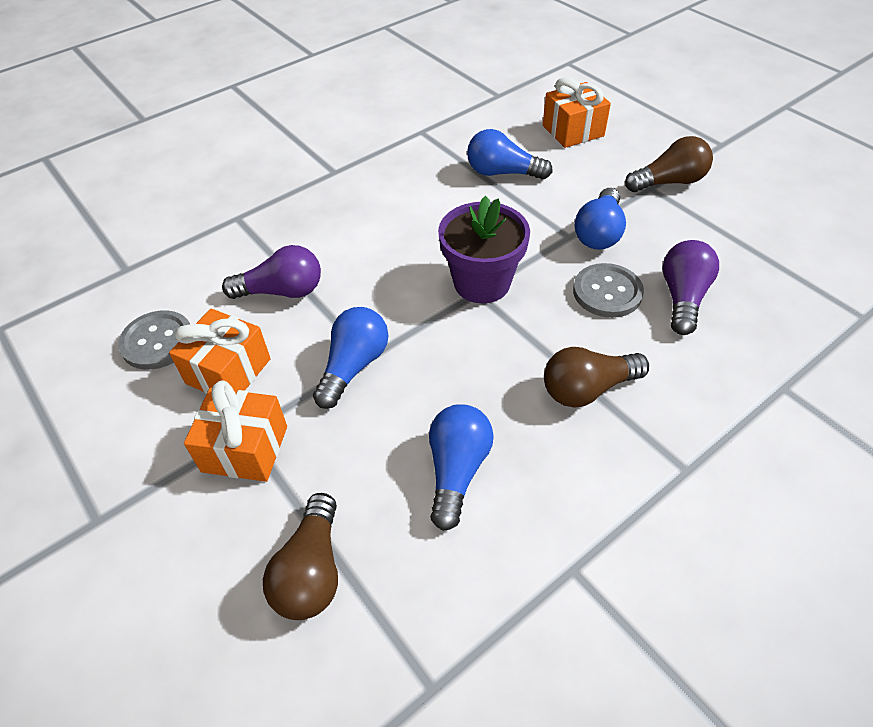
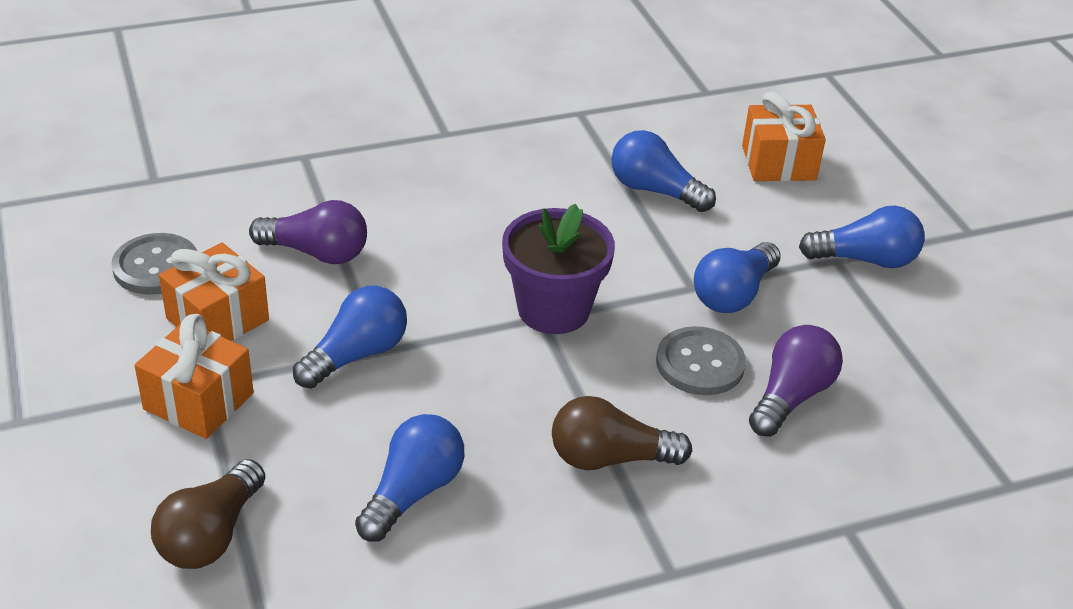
camera: 15 degrees right, 10 degrees down
brown light bulb [625,136,713,192] -> blue light bulb [799,206,925,268]

